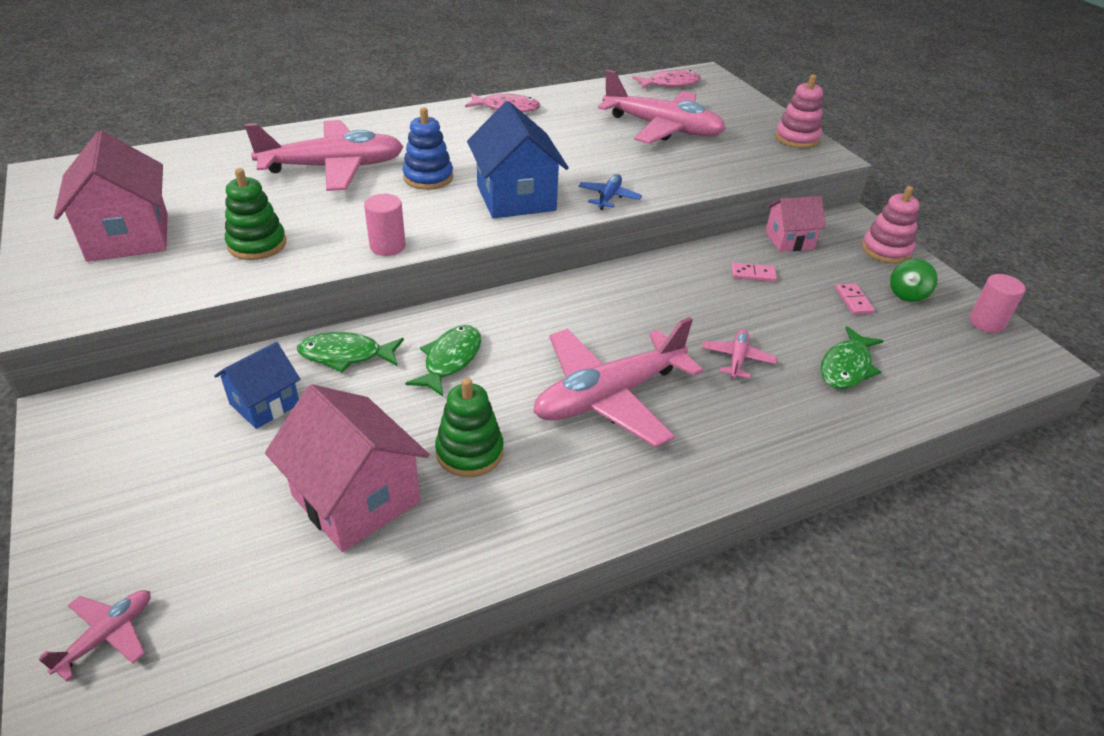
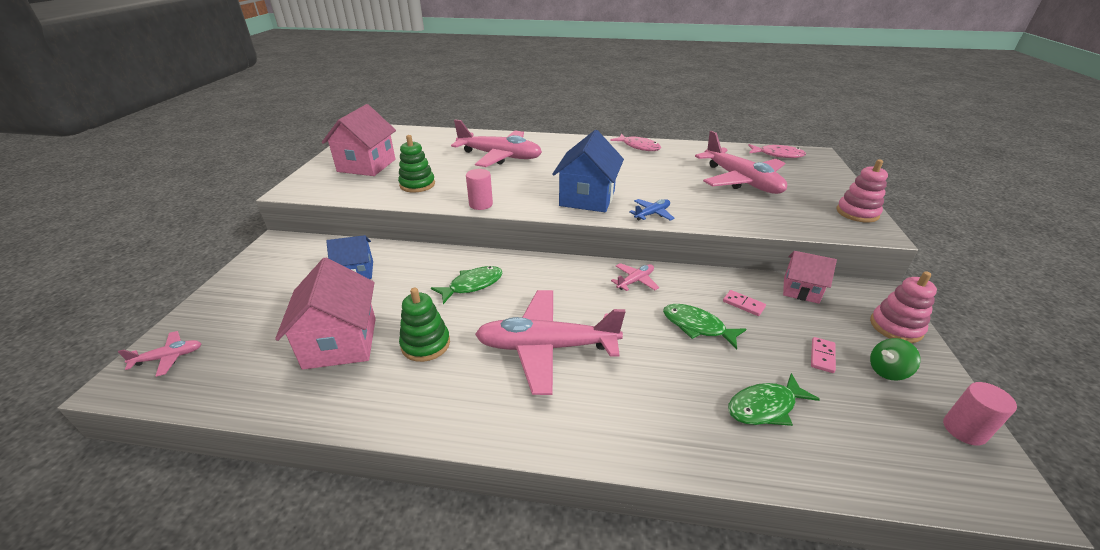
camera: 35 degrees right, 5 degrees down
green fish [297,332,404,372] -> green fish moved to [663,304,747,350]
blue stacking toy [402,107,453,190] -> none
pink plane [702,329,777,379] -> pink plane moved to [611,263,659,291]

